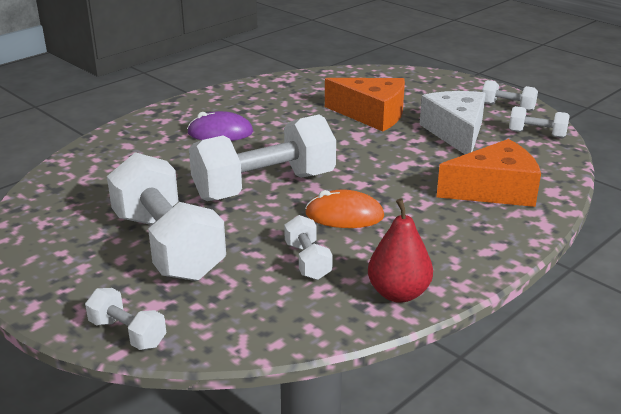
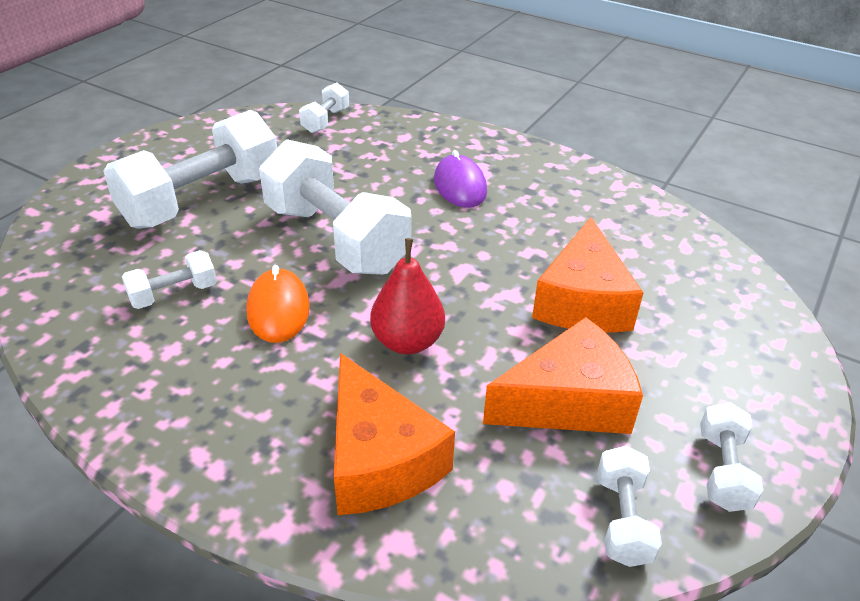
camera: 75 degrees right, 10 degrees up
white dumbbell [85,288,166,350] -> white dumbbell moved to [299,83,349,133]
red pear [368,198,433,303] -> red pear moved to [370,238,445,354]
white cheese [420,91,486,154] -> orange cheese [483,317,643,434]

